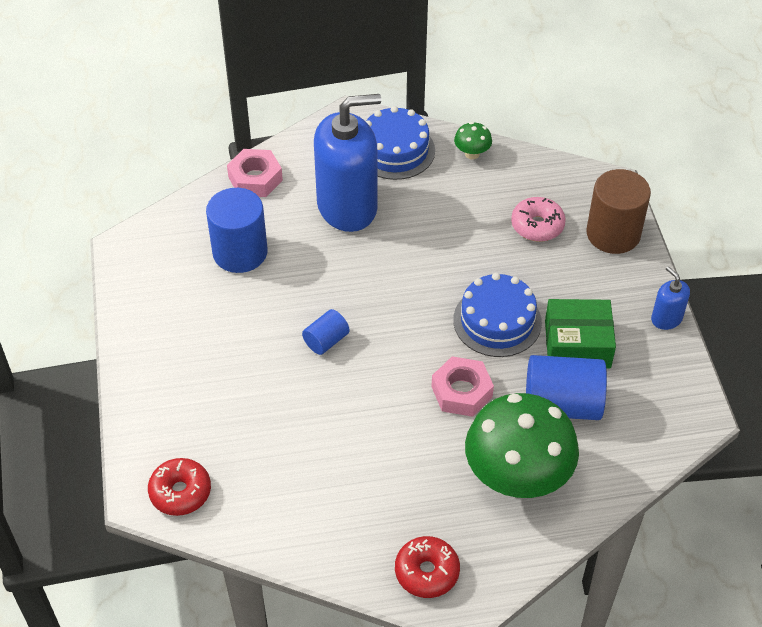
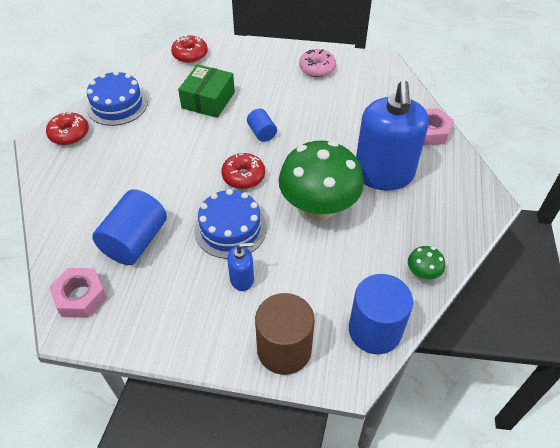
camera: 110 degrees right, 0 degrees up
blue cylinder [206,188,268,273] -> blue cylinder moved to [349,274,413,354]
blue cake [365,106,435,180] -> blue cake moved to [86,71,148,126]
pink nut [431,356,494,417] -> pink nut moved to [49,268,107,318]
green mushroom [465,393,579,498] -> green mushroom moved to [278,141,364,221]
pink donut [511,197,566,242] -> pink donut moved to [299,49,336,77]
green box [545,299,616,369] -> green box moved to [178,64,235,118]
blue soap dispenser [651,266,690,330] -> blue soap dispenser moved to [227,242,254,291]
none -> red donut [221,153,265,189]

